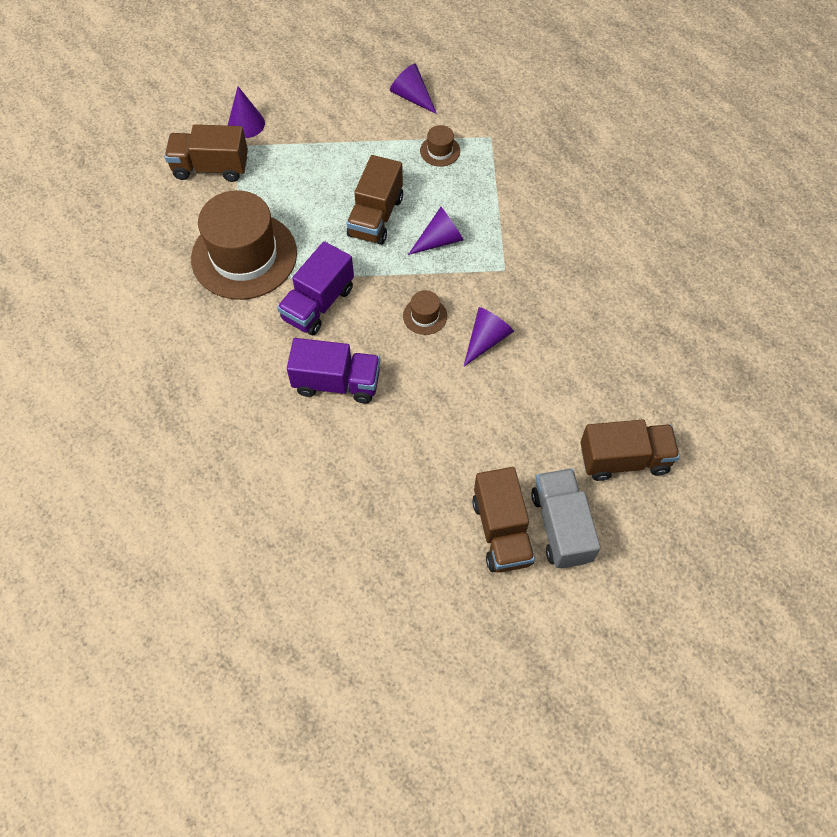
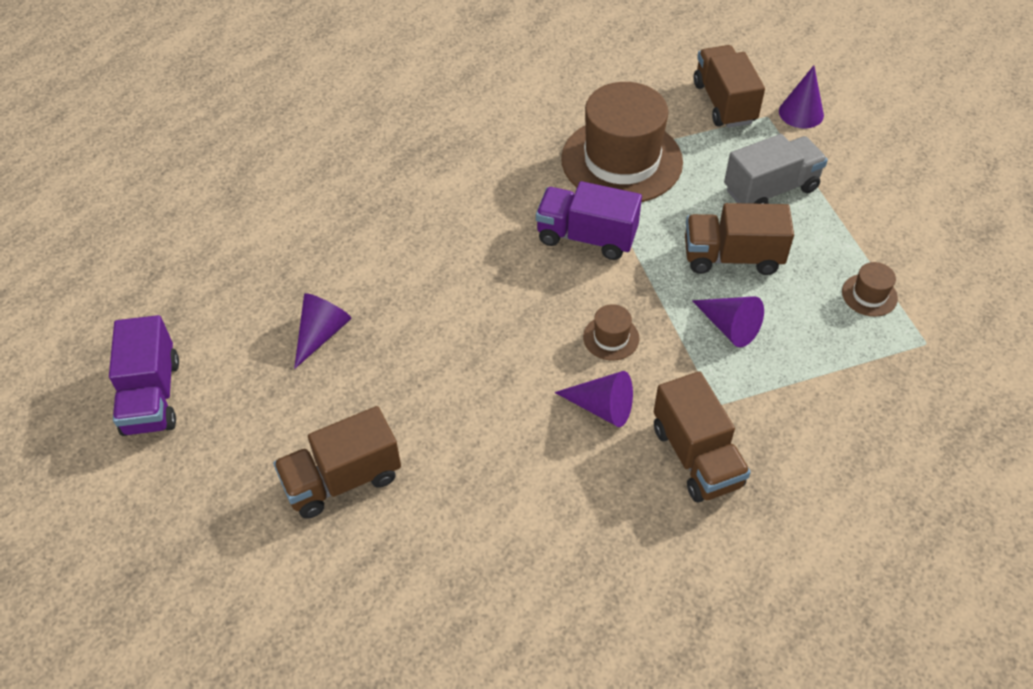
camera: 75 degrees right, 10 degrees down
purple truck [287,338,380,403] -> purple truck moved to [109,315,179,436]
purple cone [390,64,437,114] -> purple cone moved to [294,293,352,369]
grey truck [531,468,601,569] -> grey truck moved to [724,134,828,204]
brown truck [580,419,680,481] -> brown truck moved to [654,371,751,502]

